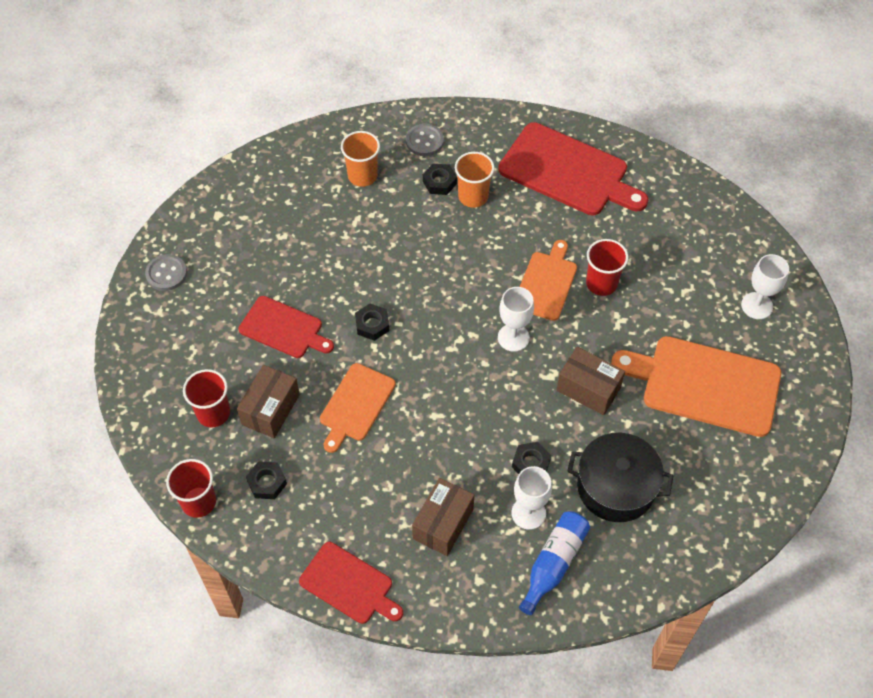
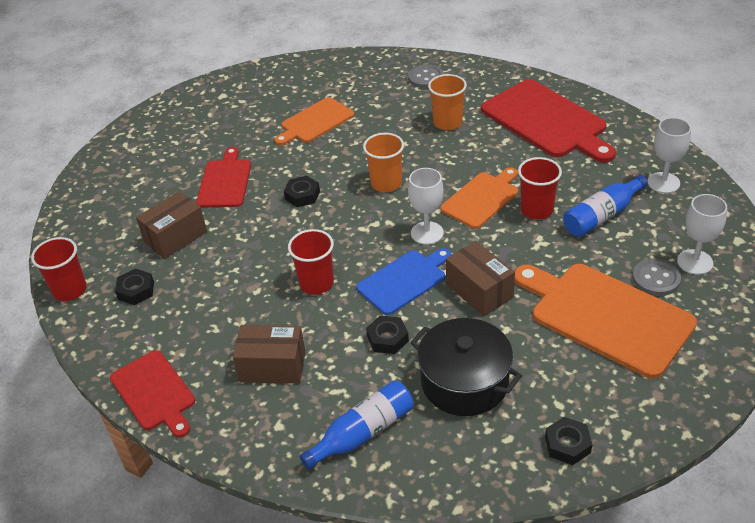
camera: 25 degrees right, 15 degrees down
grey button [145,254,187,291] -> grey button moved to [632,259,681,296]
red cup [183,369,230,427] -> red cup moved to [288,229,334,295]
red cutting board [239,296,334,358] -> red cutting board turned 135 degrees counterclockwise [196,147,251,208]
orange cutting board [320,363,395,453] -> orange cutting board moved to [275,97,354,145]
orange cup [341,131,380,187] -> orange cup moved to [363,133,404,192]
brown box [412,478,474,556] -> brown box turned 45 degrees clockwise [233,325,305,384]
black nut [423,164,457,195] -> black nut moved to [545,417,592,465]
white goblet [511,466,552,530] -> white goblet moved to [648,117,691,193]
none -> blue cutting board [356,248,451,315]
none -> blue bottle [563,175,648,237]

